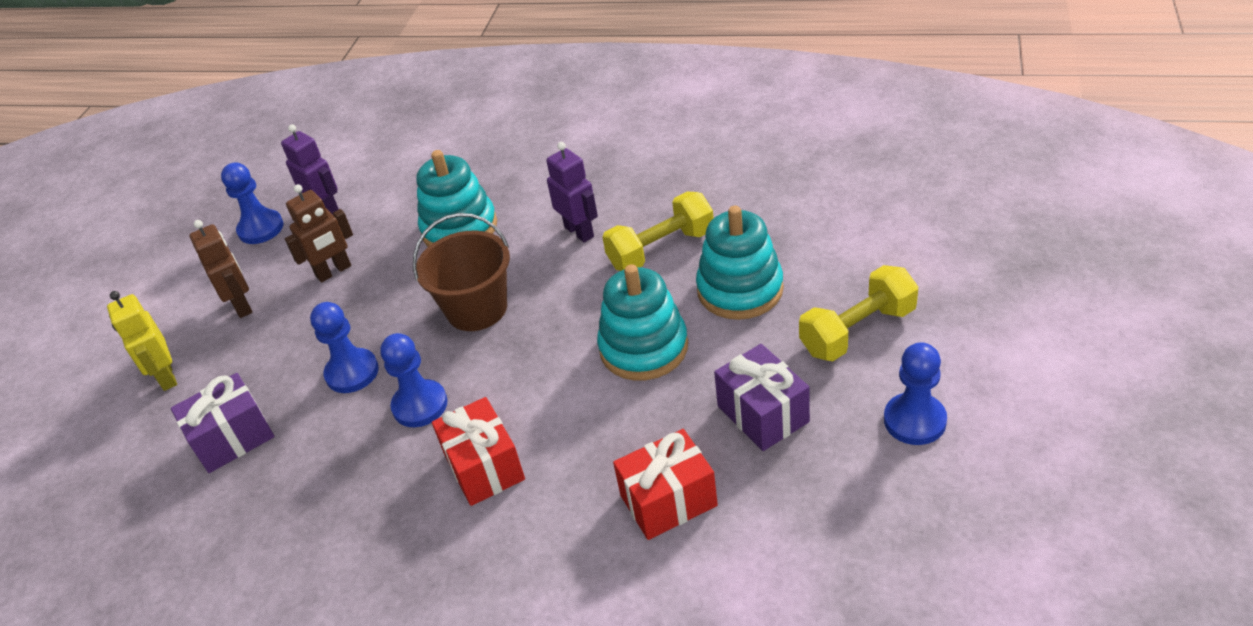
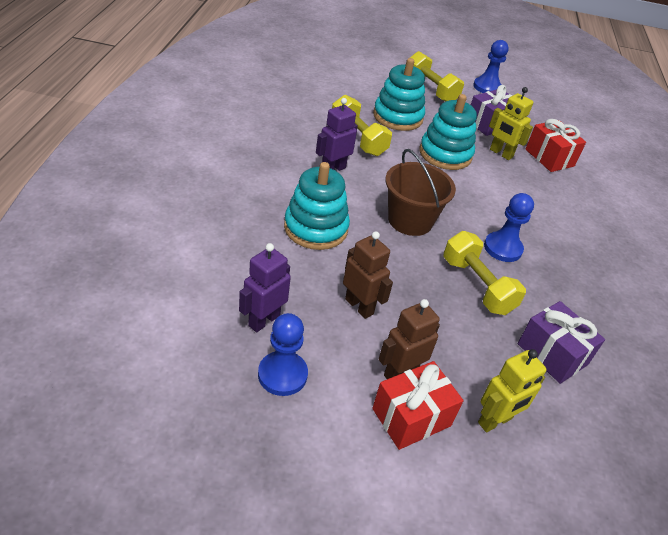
camera: 105 degrees left, 0 degrees up
blue pawn [310,302,379,393] -> yellow dumbbell [443,231,526,315]
red gift [432,397,525,506] -> red gift moved to [372,361,463,450]
none -> yellow robot [489,87,533,160]

